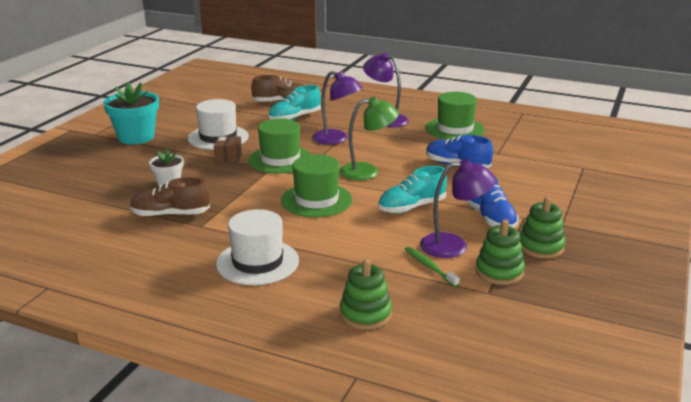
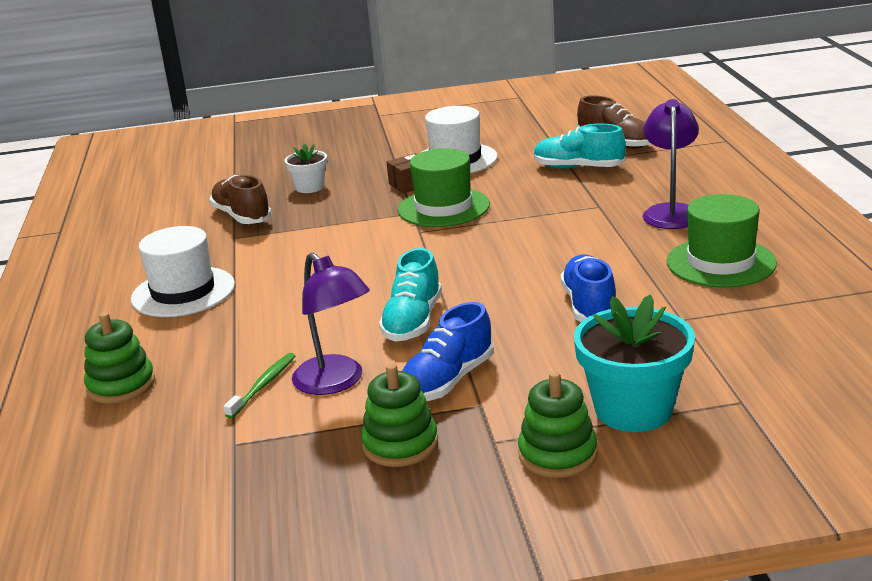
camera: 60 degrees right, 0 degrees up
turquoise flower pot [103,82,159,144] -> turquoise flower pot moved to [574,295,695,432]
green hat [281,154,352,217] -> none
purple lamp [312,71,363,145] -> none
green lamp [340,97,399,180] -> none
turquoise shoe [378,166,447,213] -> turquoise shoe turned 105 degrees counterclockwise [379,248,442,342]
green stacking toy [475,220,525,285] -> green stacking toy moved to [518,371,598,478]

